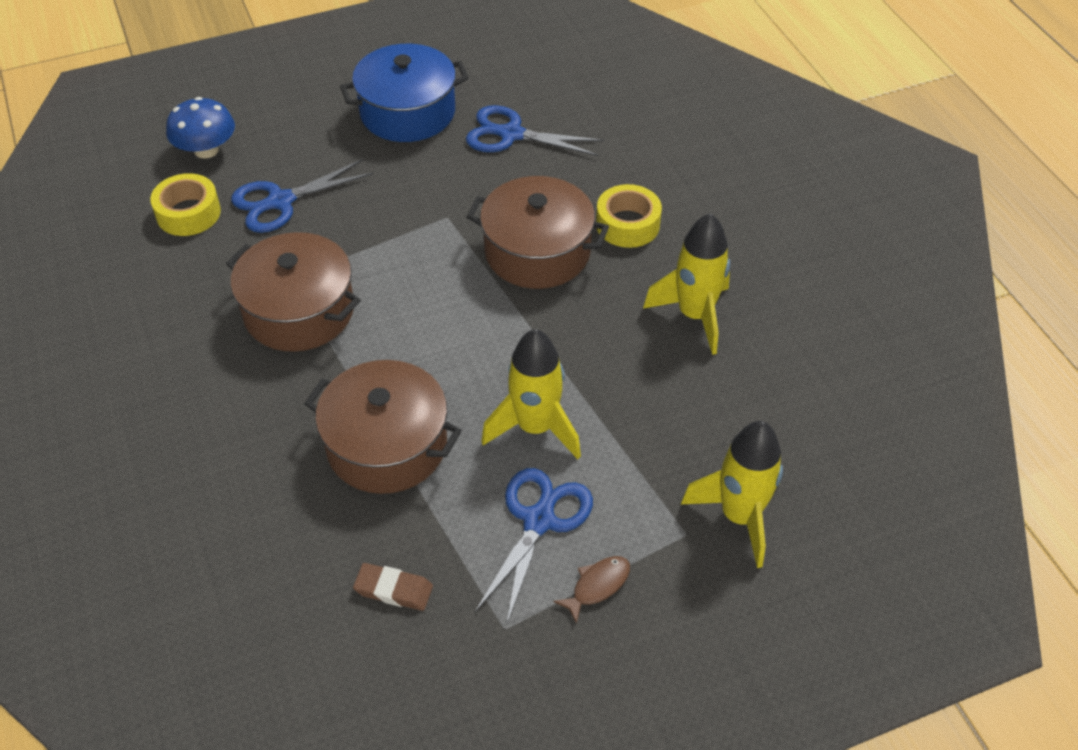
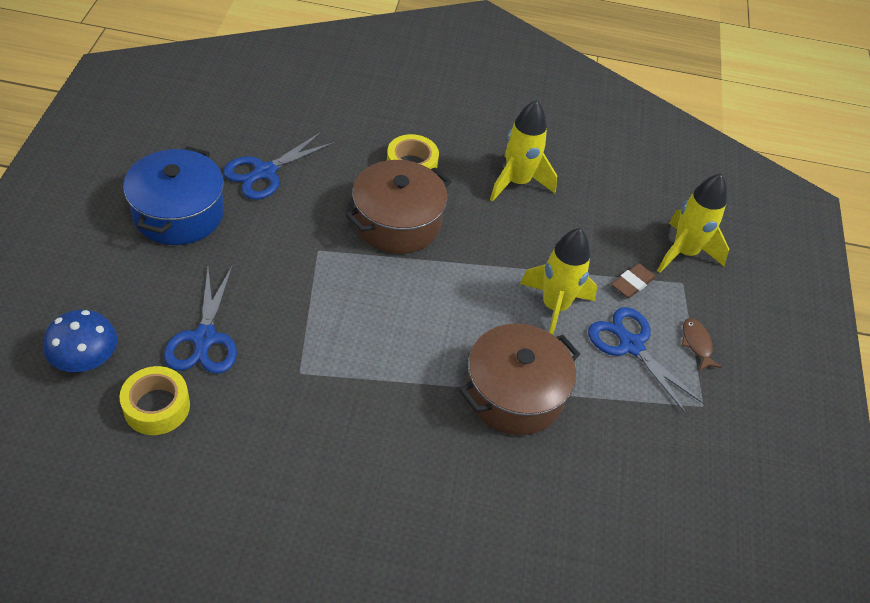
camera: 65 degrees left, 0 degrees up
brown pot [226,232,361,352] -> none
brown eraser [353,563,433,611] -> brown eraser moved to [612,263,656,298]

